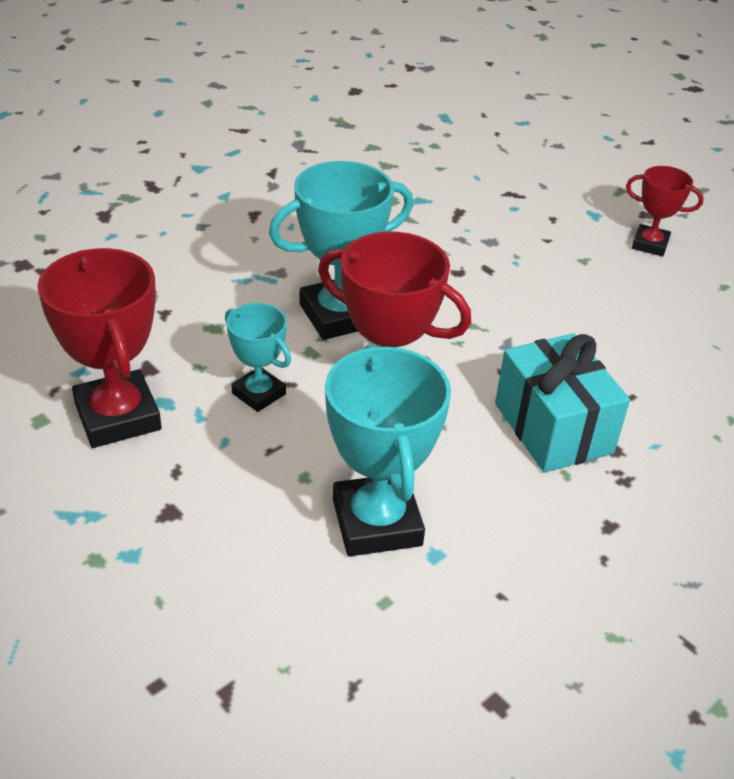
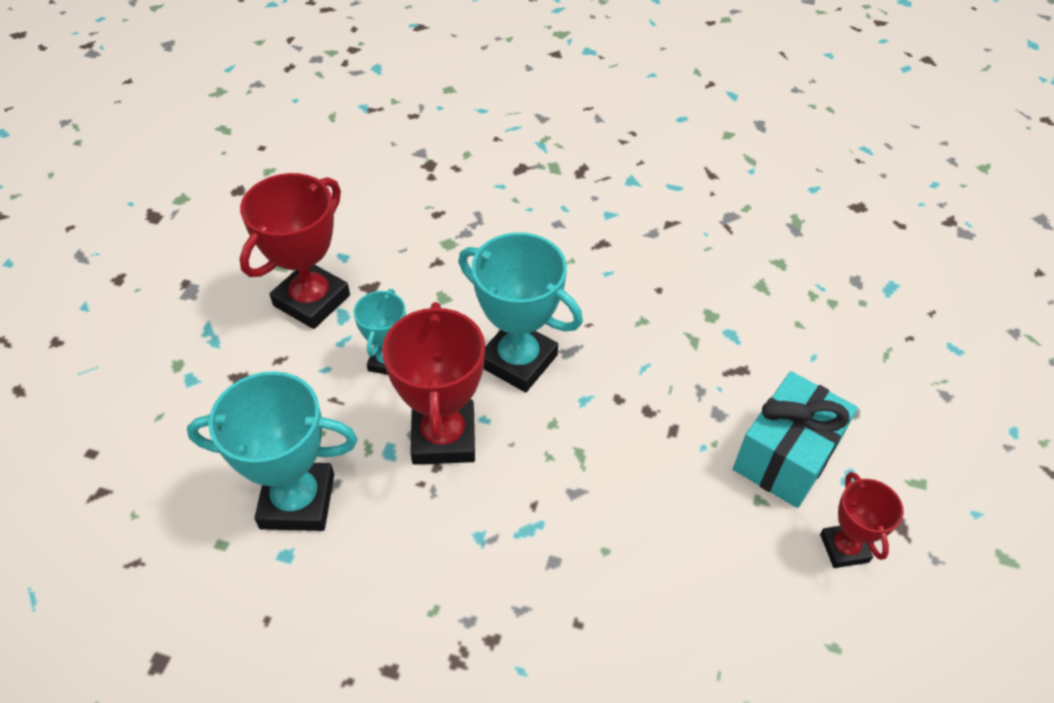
camera: 60 degrees right, 10 degrees up
turquoise trophy [325,344,451,556] -> turquoise trophy turned 45 degrees clockwise [187,371,358,531]
turquoise gift [495,333,630,473] -> turquoise gift moved to [733,371,858,508]

